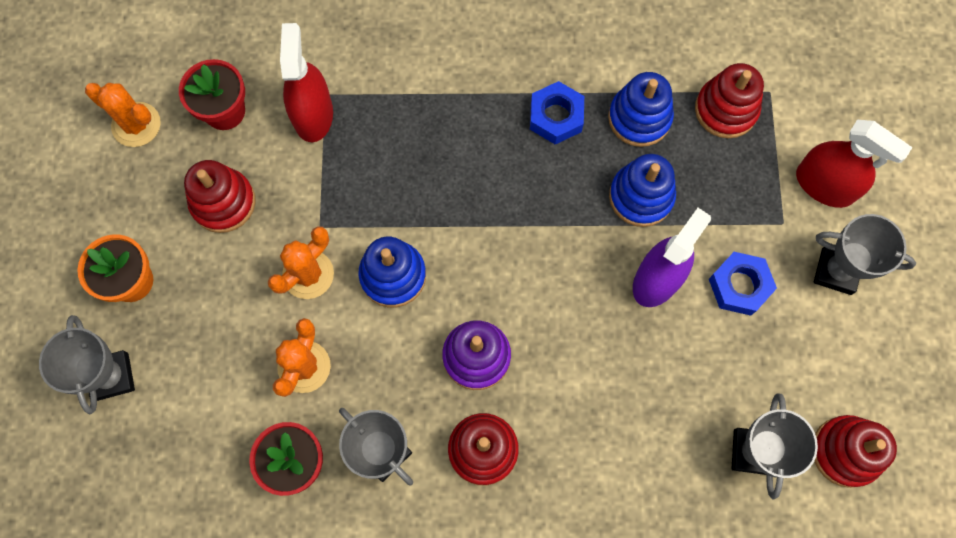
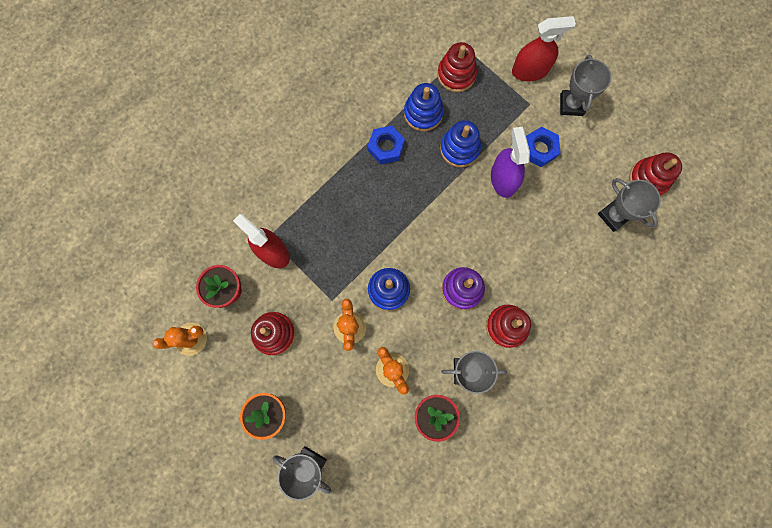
camera: 45 degrees left, 5 degrees up
grey trophy [814,214,916,295] -> grey trophy turned 60 degrees counterclockwise [560,55,611,116]

